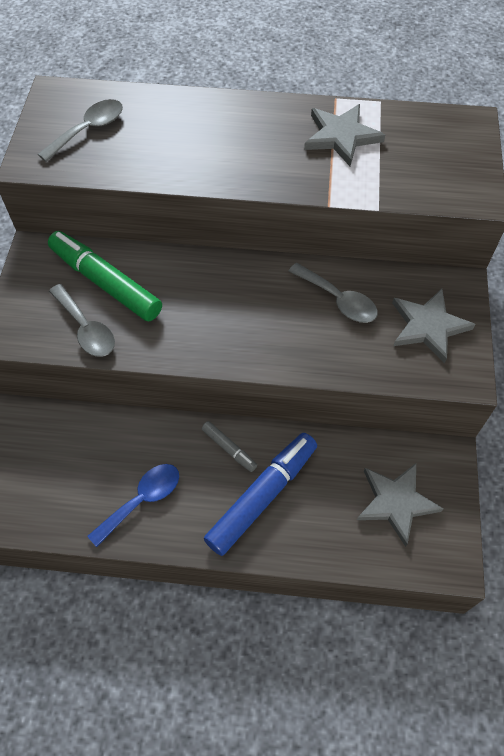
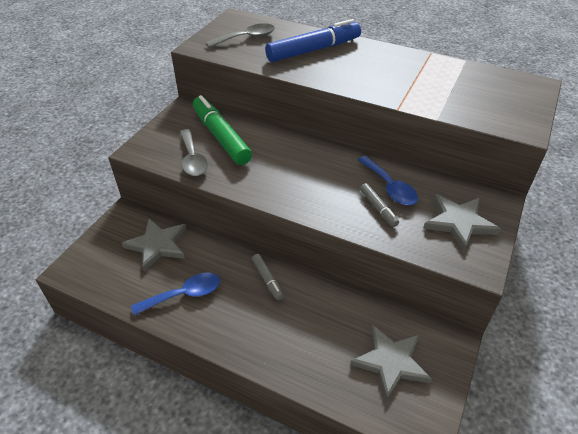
camera: 20 degrees right, 15 degrees down
blue marker [204,433,317,556] -> blue marker moved to [265,19,361,62]
grey spoon [289,263,378,323] -> blue spoon [358,156,418,205]
grey star [304,104,385,166] -> grey star moved to [122,219,186,271]
none -> grey marker [360,183,399,227]

